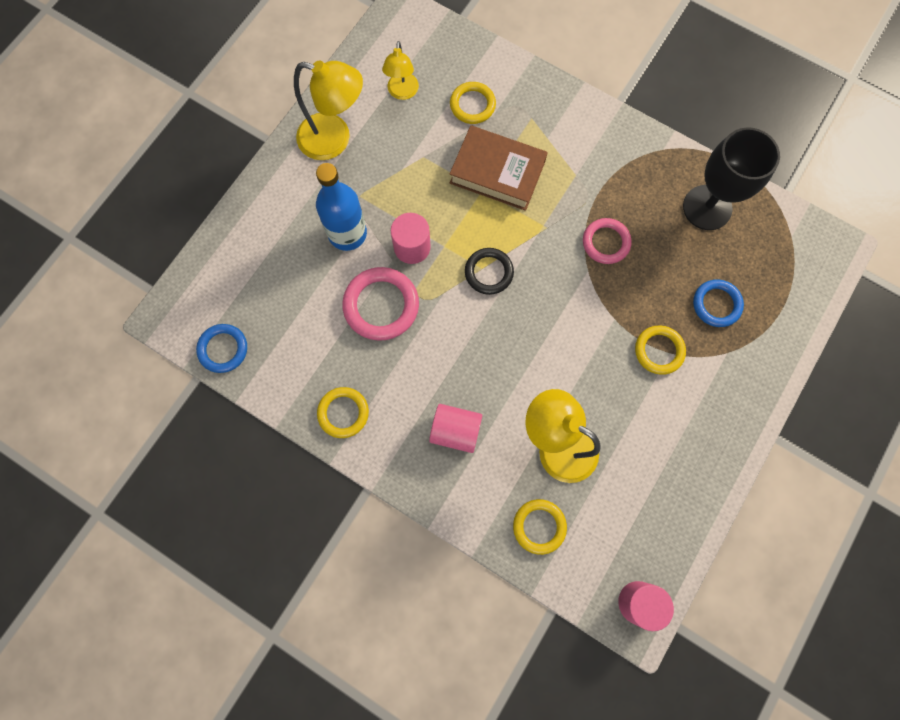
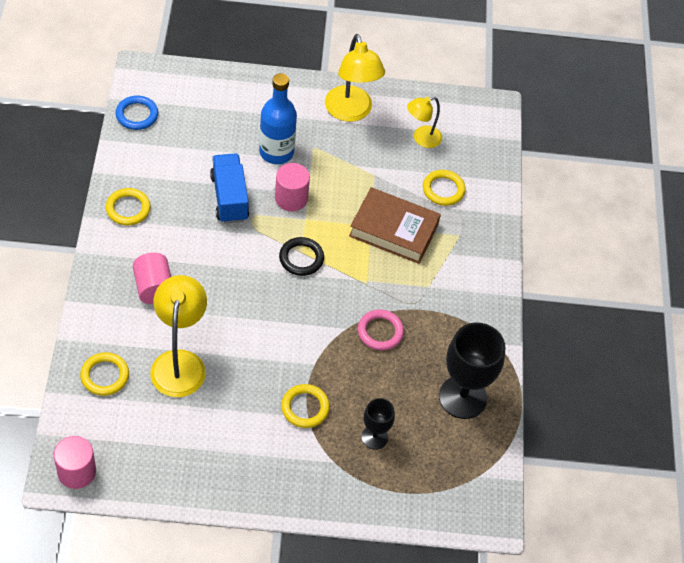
camera: 55 degrees right, 20 degrees down
pink ring [342,267,419,341] -> blue truck [210,153,249,223]
brown book [450,126,548,211] -> brown book turned 60 degrees counterclockwise [349,187,441,264]
blue ring [693,280,744,327] -> black goblet [361,398,395,450]

